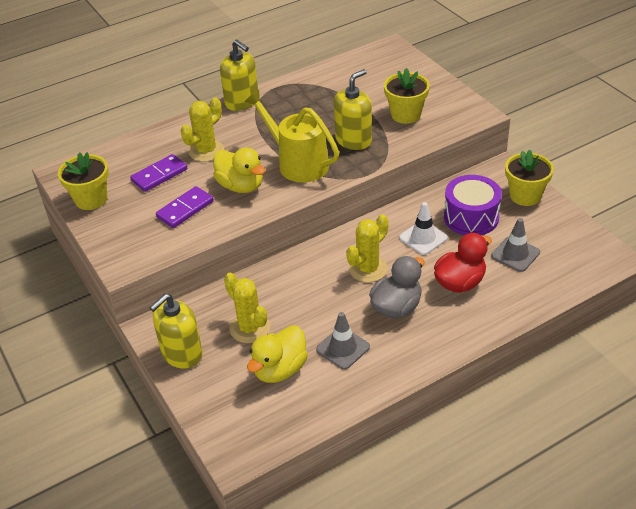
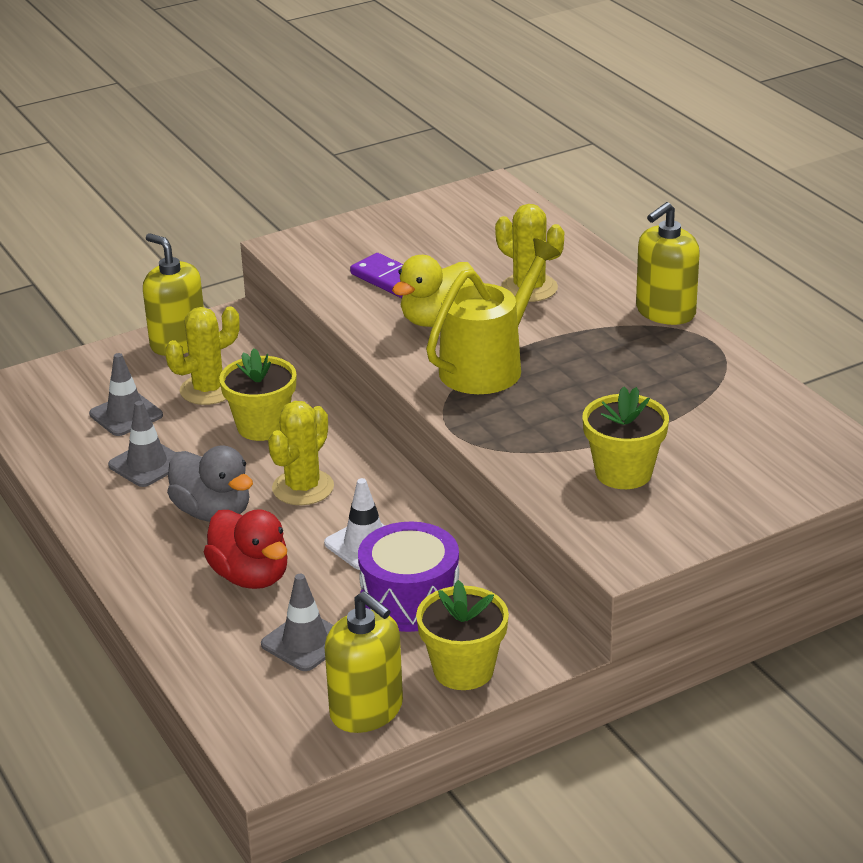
camera: 90 degrees right, 10 degrees down
yellow flower pot [58,152,109,210] -> yellow flower pot moved to [219,348,297,441]
purple domino [130,154,187,192] -> none
yellow duck [247,325,308,383] -> grey traffic cone [89,353,163,436]
yellow soap dispenser [334,69,372,150] -> yellow soap dispenser moved to [325,591,403,733]
yellow cactus [346,214,389,282] -> yellow cactus turned 75 degrees clockwise [268,401,334,505]

